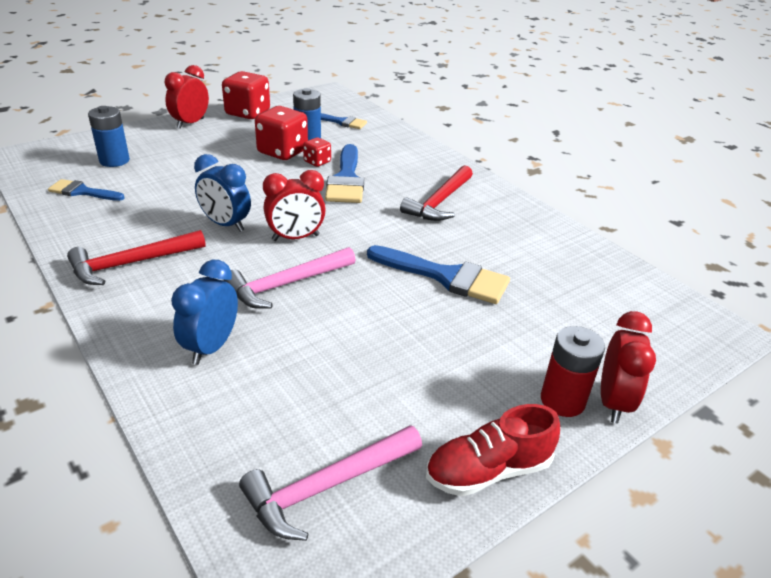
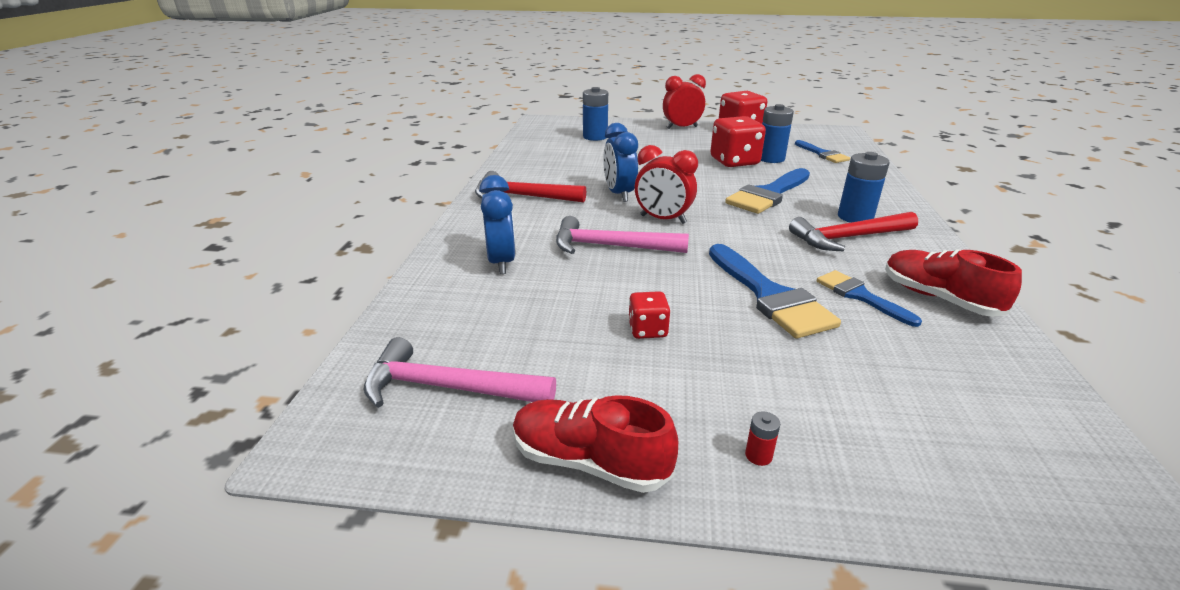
camera: 45 degrees right, 5 degrees down
blue brush [48,179,124,201] -> blue brush moved to [817,270,922,327]
blue clock [171,260,238,365] -> blue clock turned 105 degrees clockwise [479,175,516,274]
red dice [303,137,331,167] -> red dice moved to [628,291,671,339]
red battery [541,326,605,417] -> red battery [745,411,781,466], size x0.44
red clock [601,311,656,423] -> none
none -> blue battery [838,152,890,223]
none -> red shoe [885,249,1022,317]

